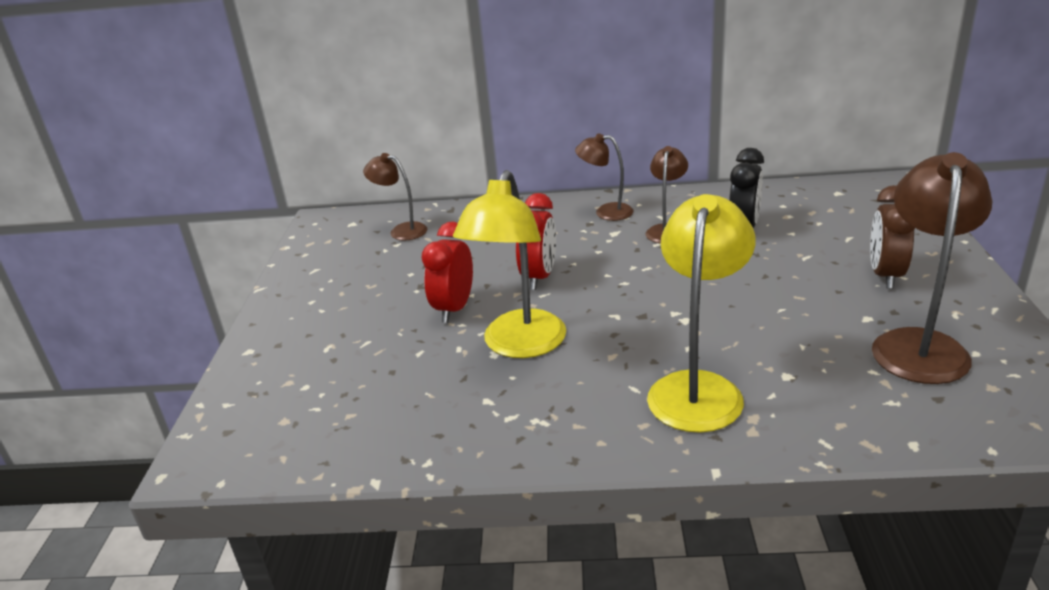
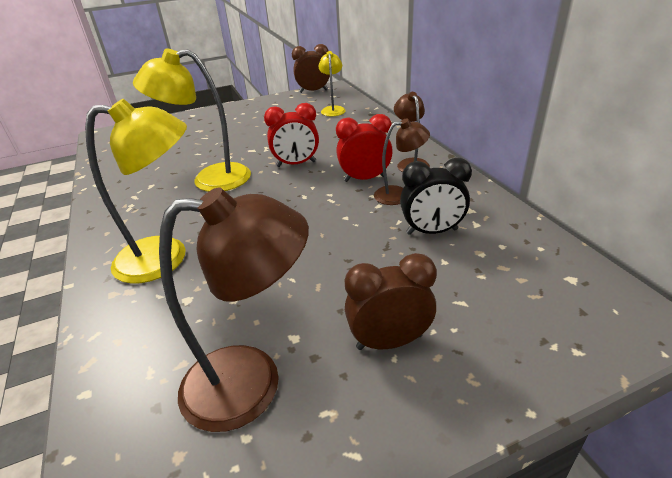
camera: 65 degrees right, 5 degrees up
brown lamp [363,153,427,241] -> yellow lamp [318,51,346,116]
red clock [422,221,473,323] -> red clock moved to [336,114,393,182]
none -> brown clock [292,44,330,93]

